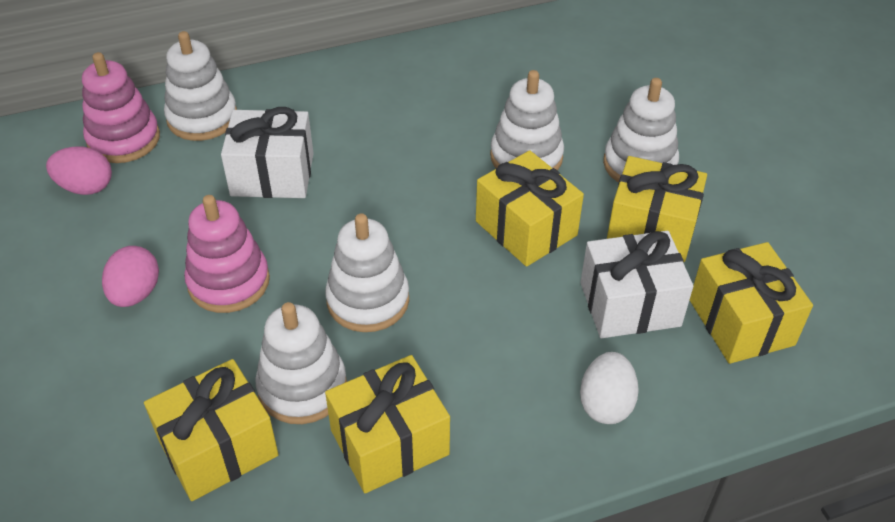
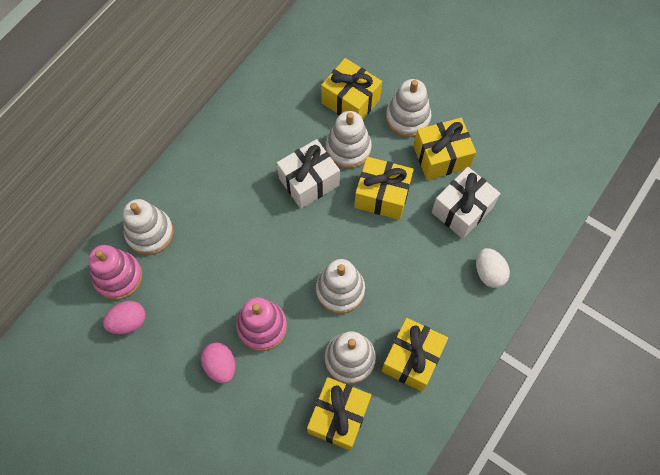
camera: 35 degrees left, 20 degrees up
white gift [221,107,314,198] -> white gift moved to [277,139,340,209]
yellow gift [690,242,813,364] -> yellow gift moved to [321,58,382,119]

